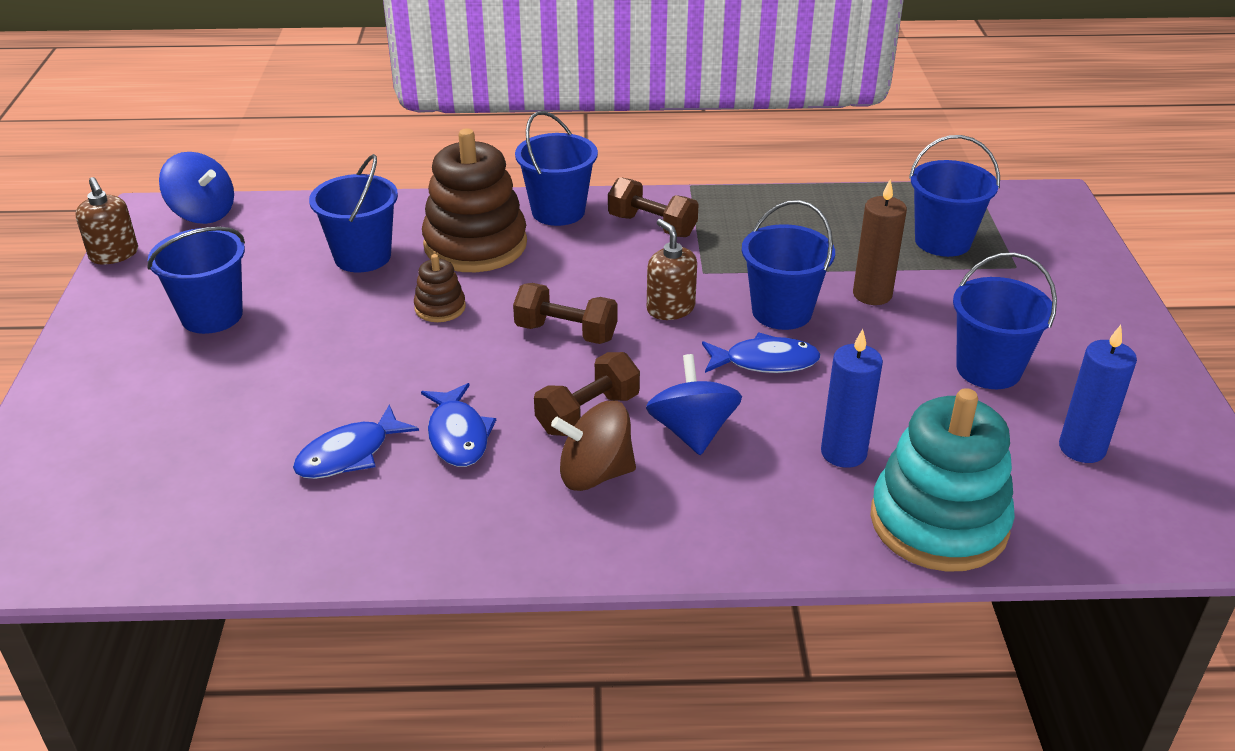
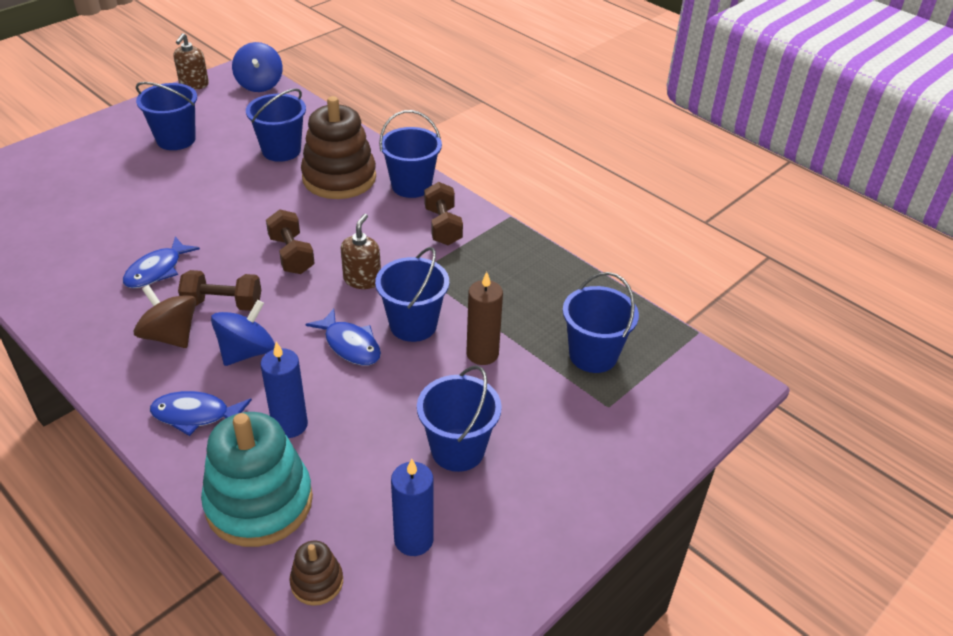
camera: 45 degrees right, 5 degrees up
blue fish [293,404,419,479] -> blue fish moved to [150,391,252,436]
brown stacking toy [414,254,466,322] -> brown stacking toy moved to [289,541,343,606]

